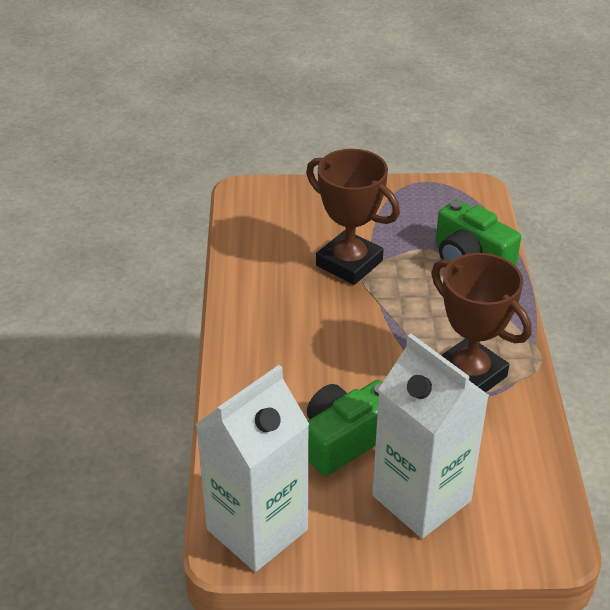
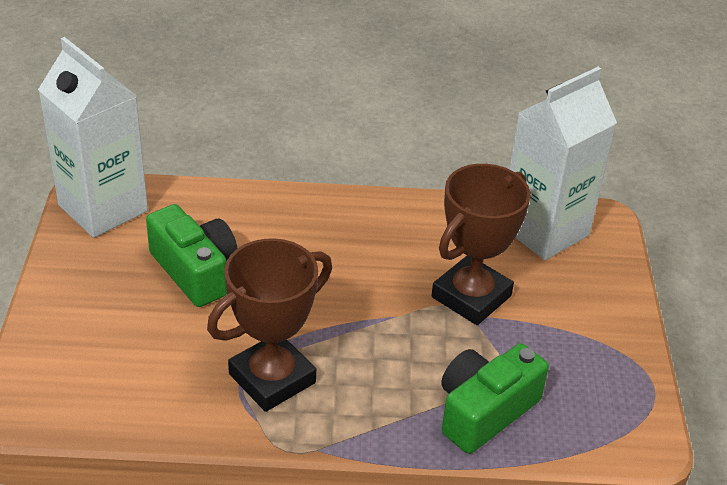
camera: 90 degrees right, 0 degrees up
white carton [372,333,489,538] -> white carton moved to [510,67,617,260]

